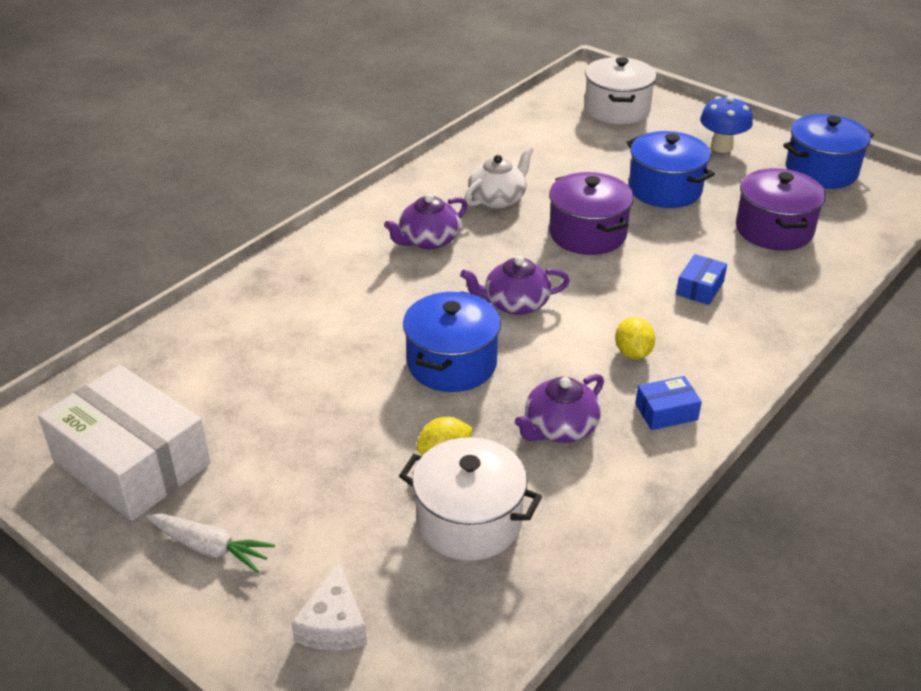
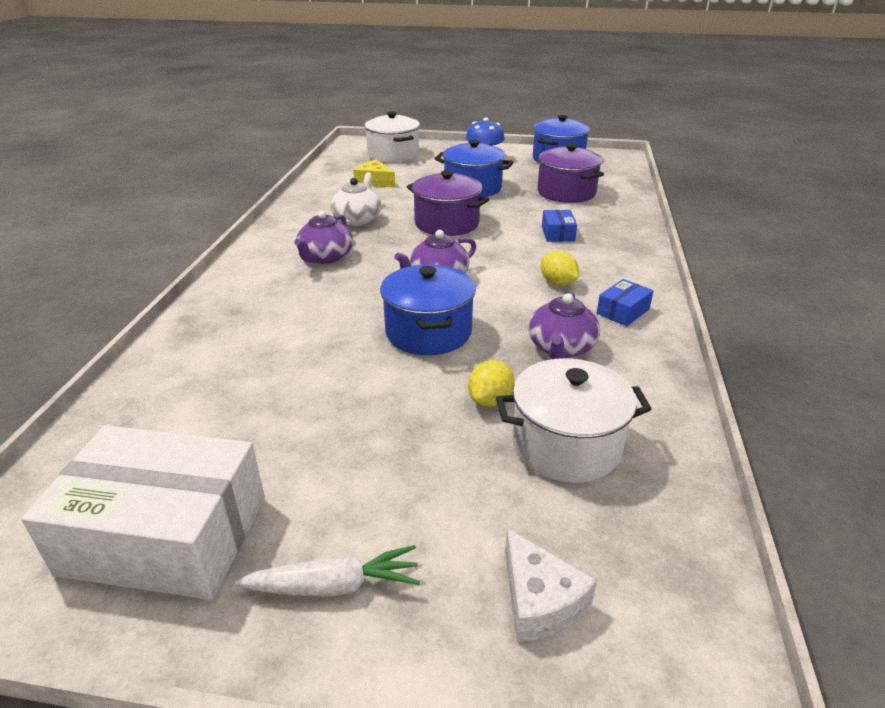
camera: 30 degrees left, 5 degrees down
none -> yellow cheese [353,160,395,188]

